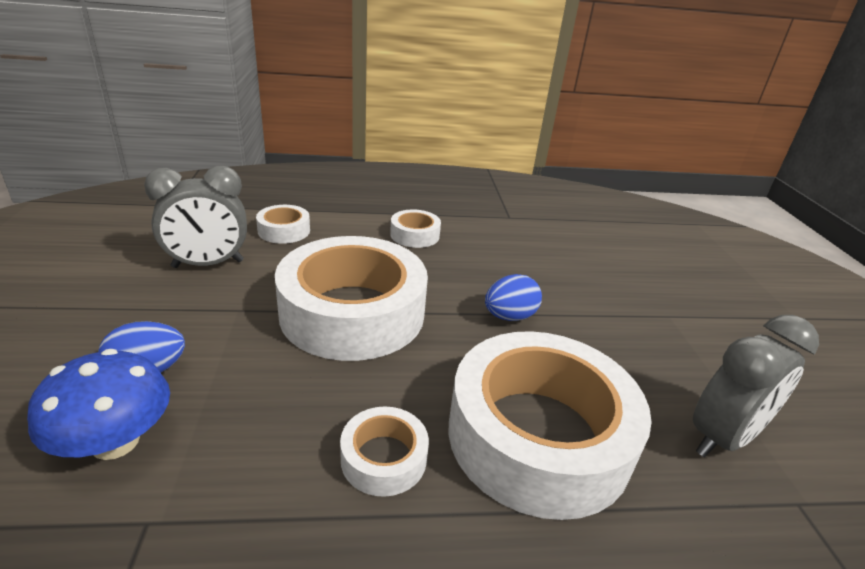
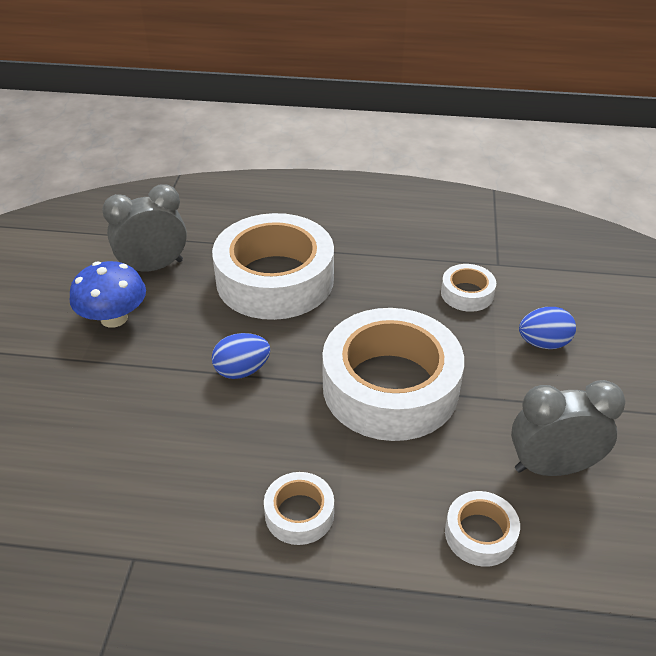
camera: 165 degrees left, 10 degrees up
blue mushroom [27,349,170,460] -> blue mushroom moved to [70,261,146,328]
white tape [340,406,429,497] -> white tape moved to [441,264,496,312]

